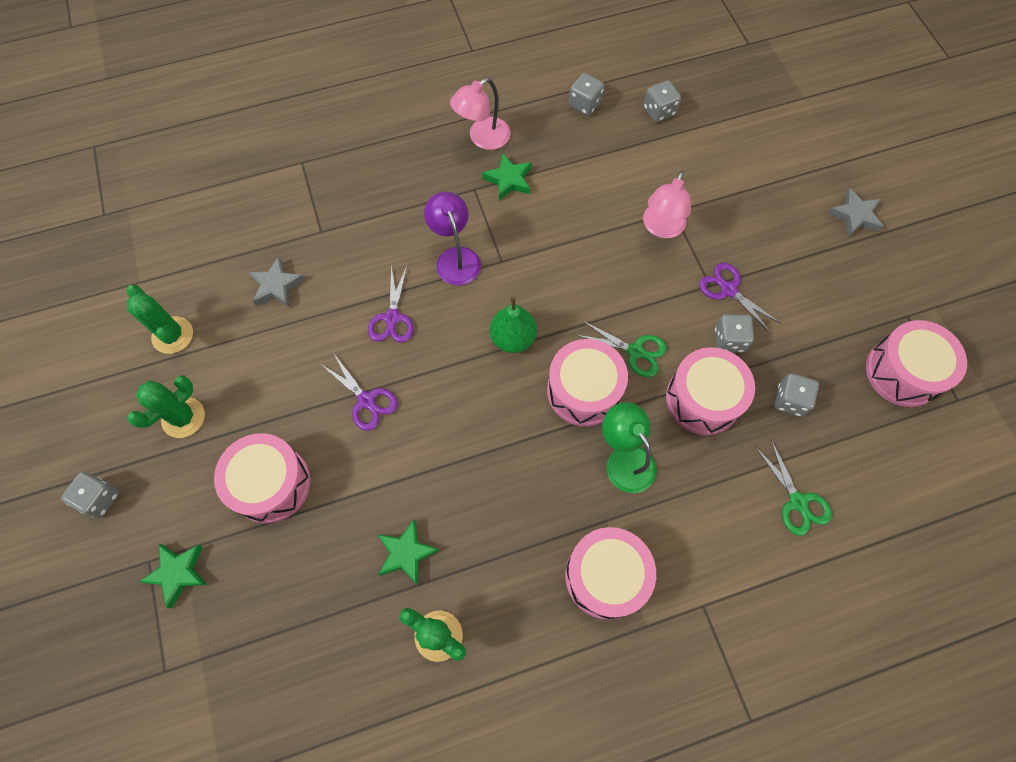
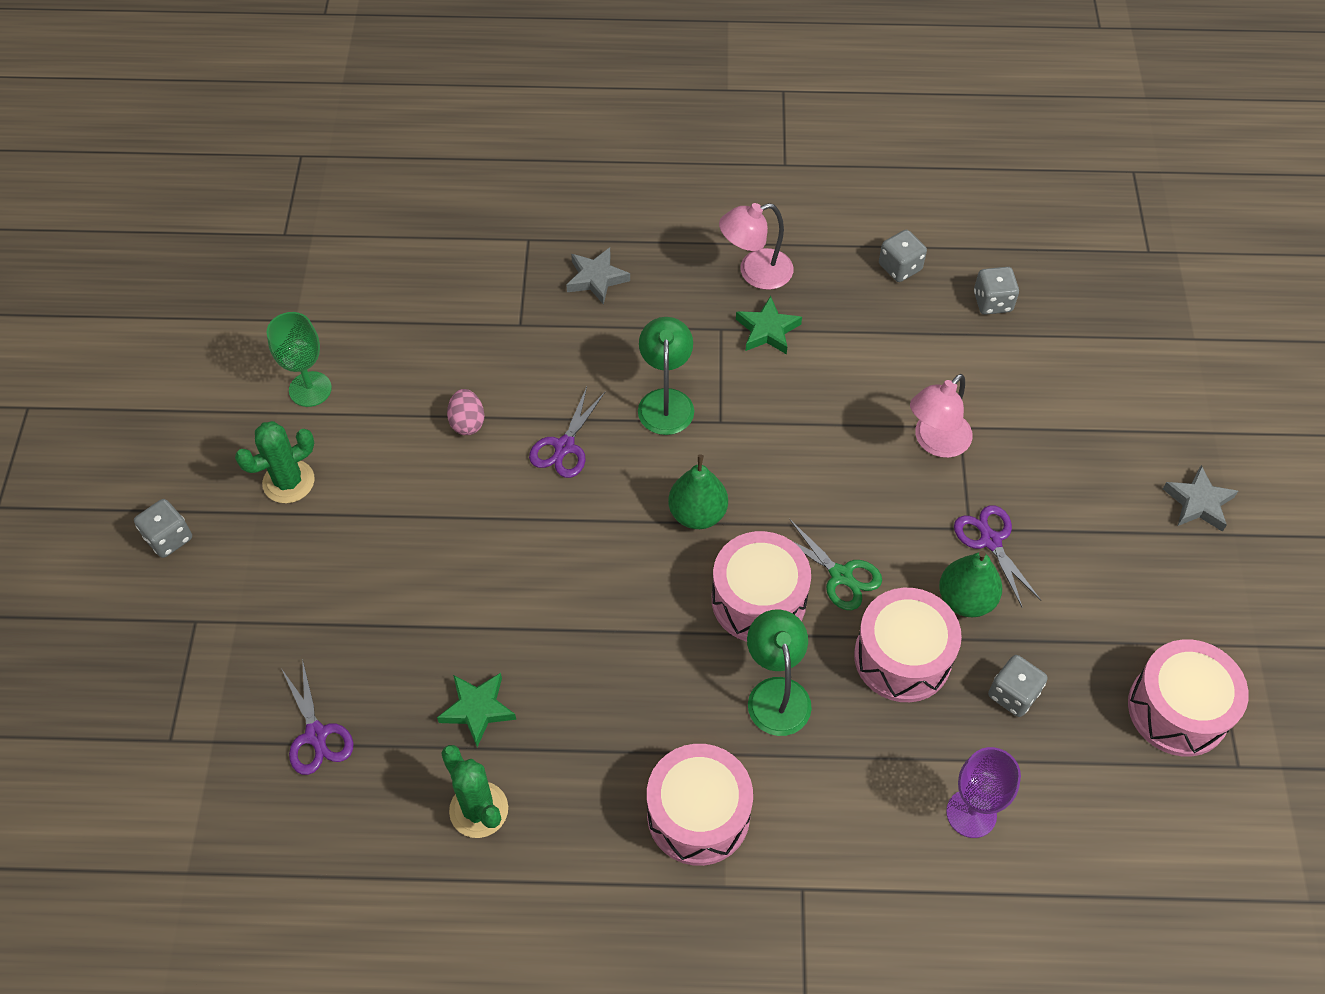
camera: 20 degrees right, 10 degrees down
green cactus [127,285,193,354] -> green goblet [267,312,332,407]
green star [139,544,207,608] -> none
pink drum [214,433,311,523] -> none
grey star [248,256,305,308] -> grey star moved to [566,247,630,305]
purple scissors [322,354,398,431] -> purple scissors moved to [281,659,353,775]
purple lamp [424,192,481,285] -> green lamp [638,317,694,435]
grey dice [715,314,754,353] -> green pear [939,551,1003,617]
green scissors [756,440,832,536] -> purple goblet [946,747,1021,838]
none -> pink egg [447,389,484,435]

